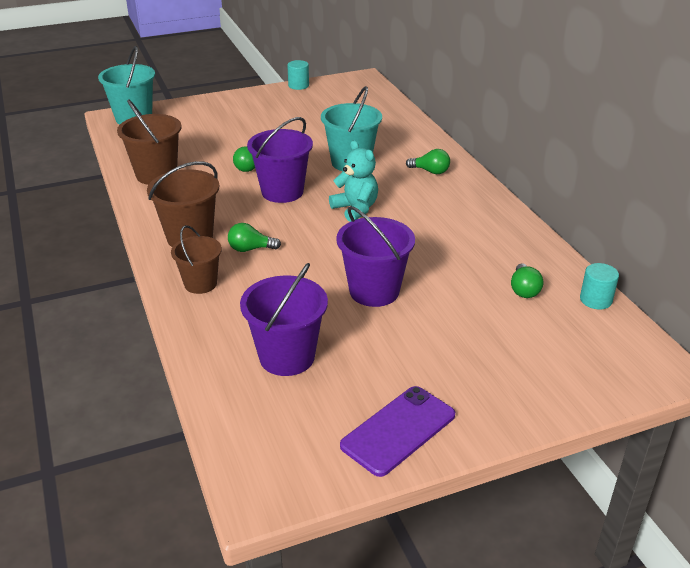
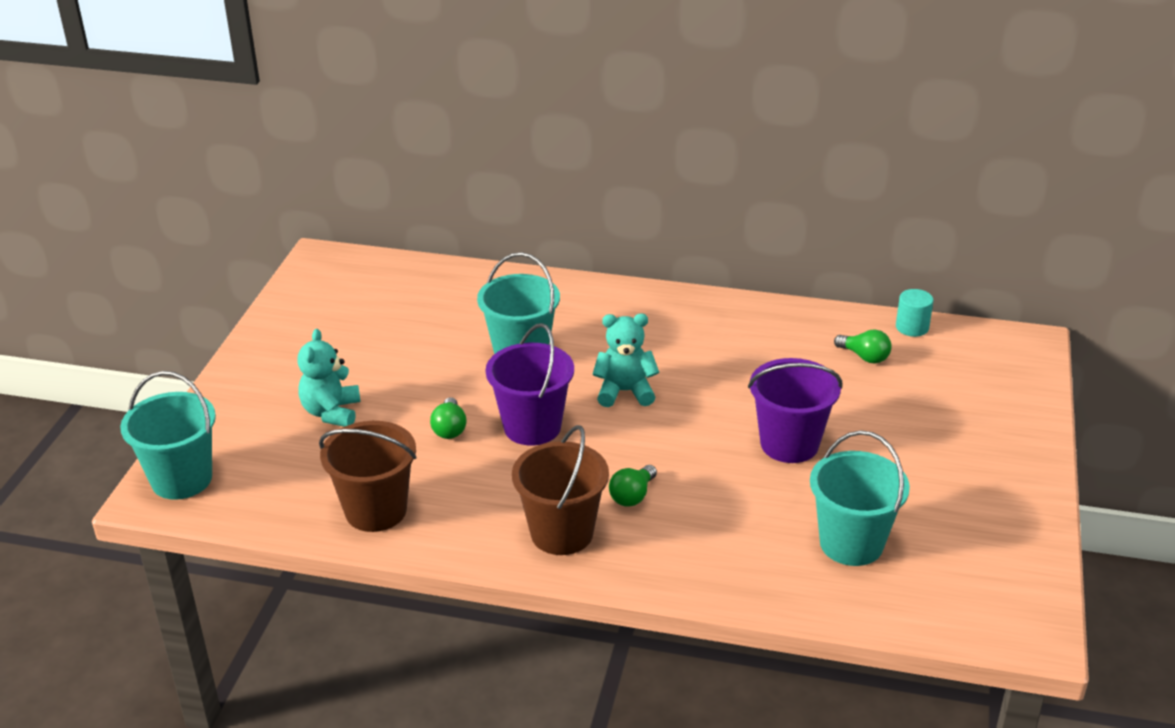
camera: 55 degrees left, 0 degrees up
brown bucket [171,225,222,294] -> none
purple bucket [240,263,328,376] -> turquoise bucket [810,431,910,566]
turquoise cylinder [287,60,309,90] -> none
purple phone [340,386,455,477] -> none
green light bulb [406,149,450,174] -> none
none -> turquoise teddy bear [297,329,361,427]

